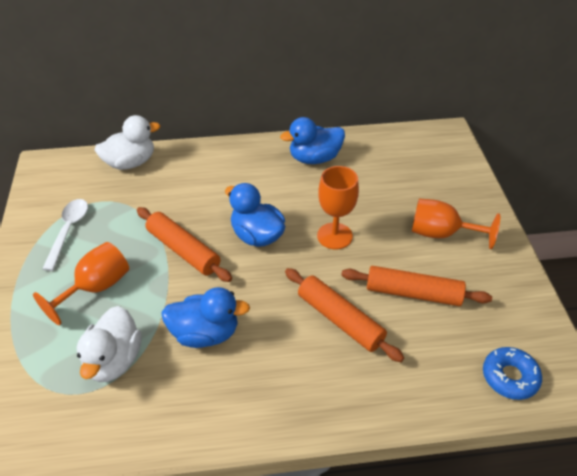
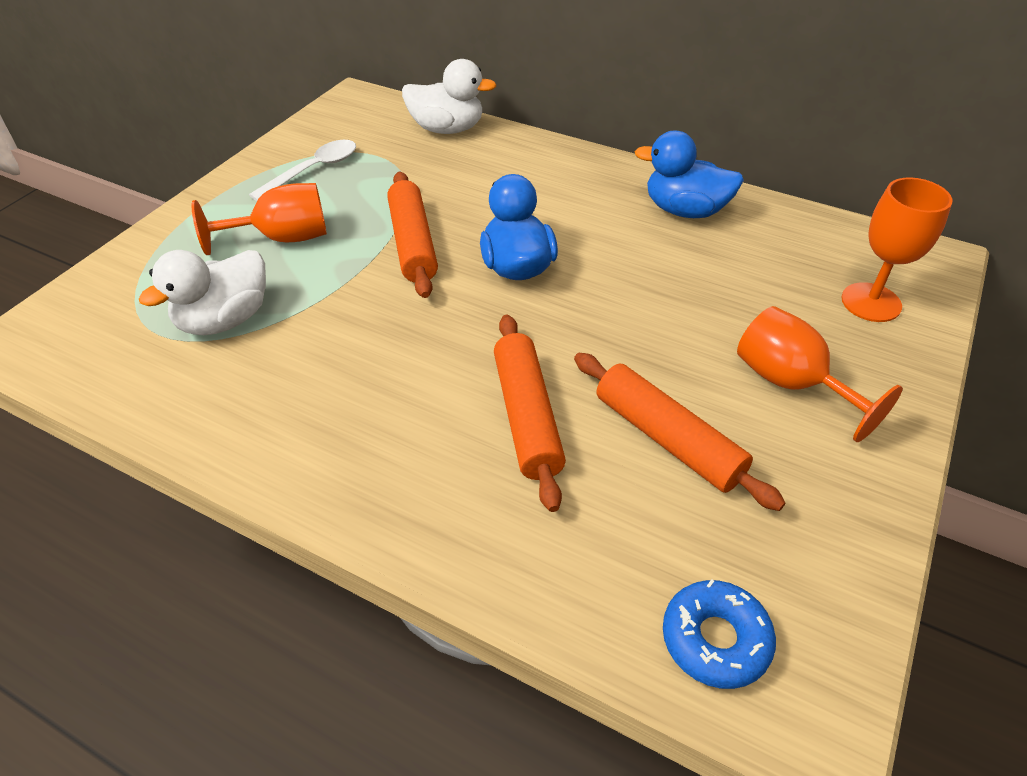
camera: 35 degrees right, 0 degrees up
blue duck [161,287,250,348] -> none
orange goblet [317,166,359,249] -> orange goblet moved to [841,178,953,322]

